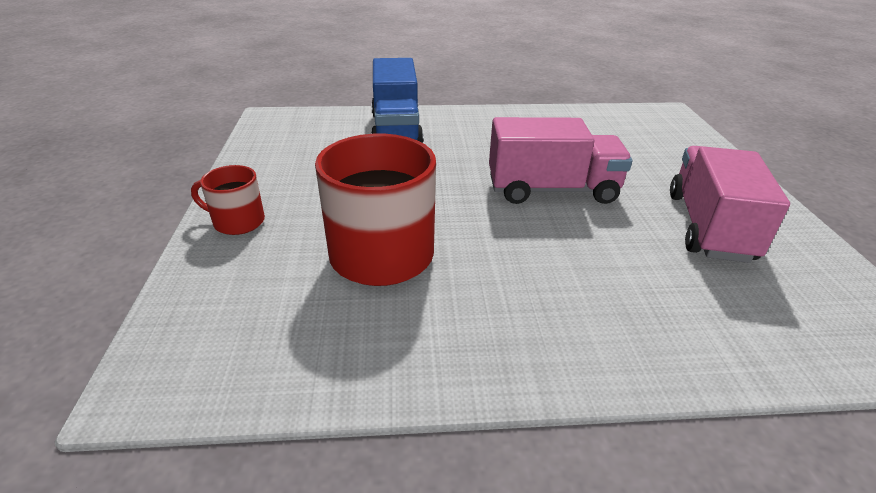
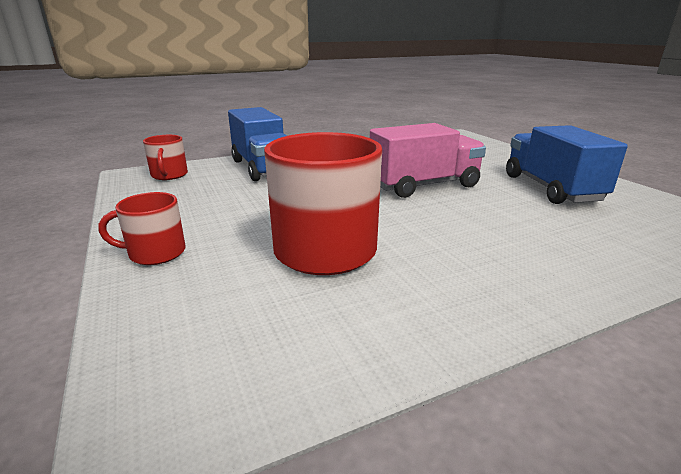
camera: 20 degrees left, 10 degrees down
pink truck [670,146,790,263] -> blue truck [506,125,628,204]
none -> red mug [143,135,188,180]

